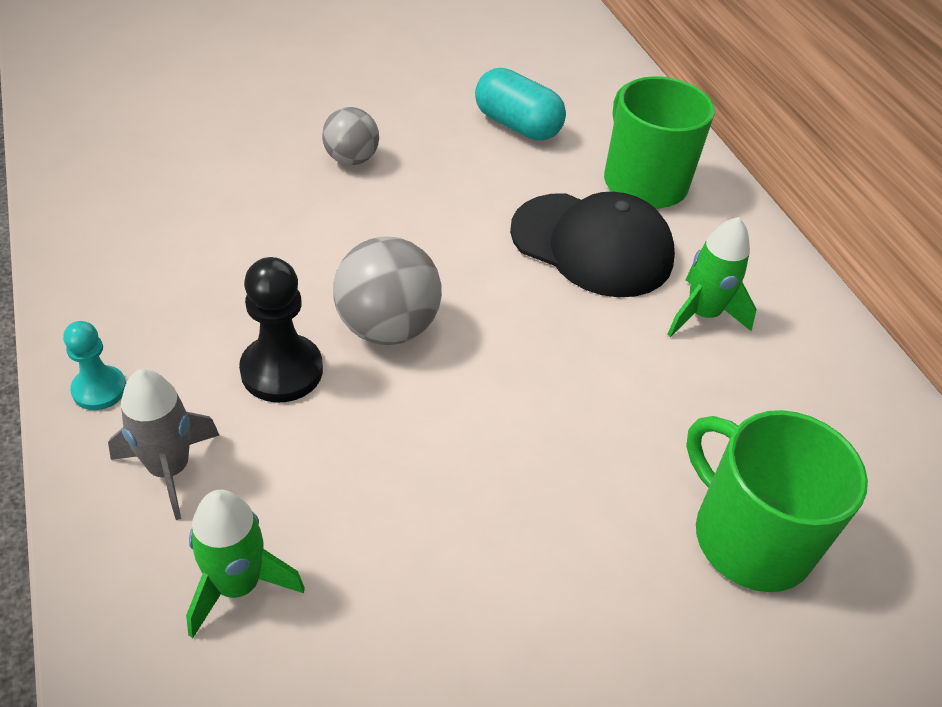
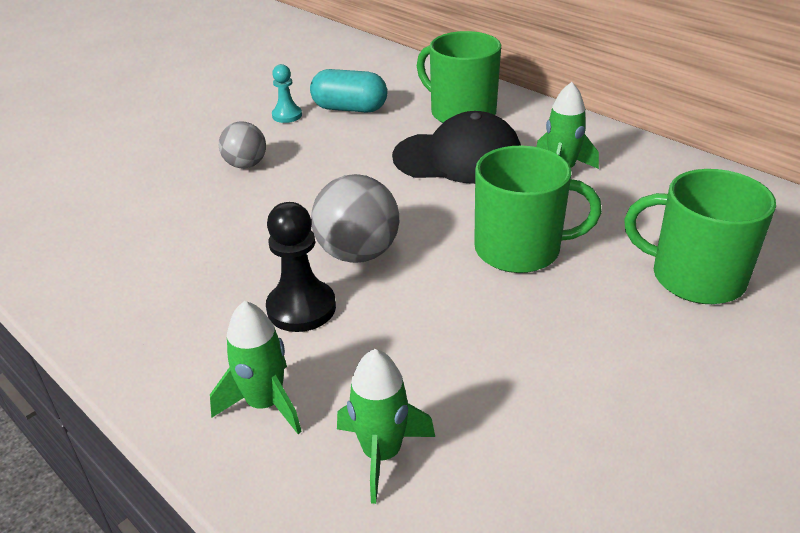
camera: 20 degrees left, 10 degrees down
turquoise pawn [63,321,126,410] -> turquoise pawn moved to [272,64,302,123]
grey rocket [108,369,219,520] -> green rocket [210,301,302,434]
none -> green mug [474,146,602,273]

